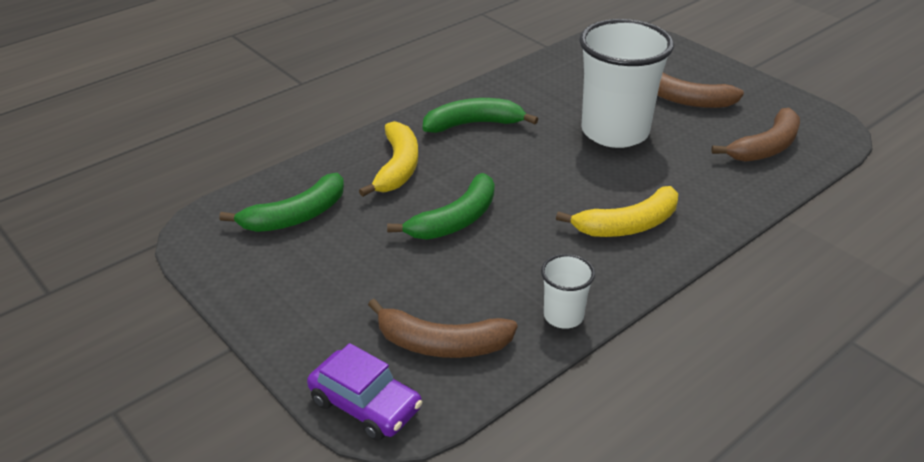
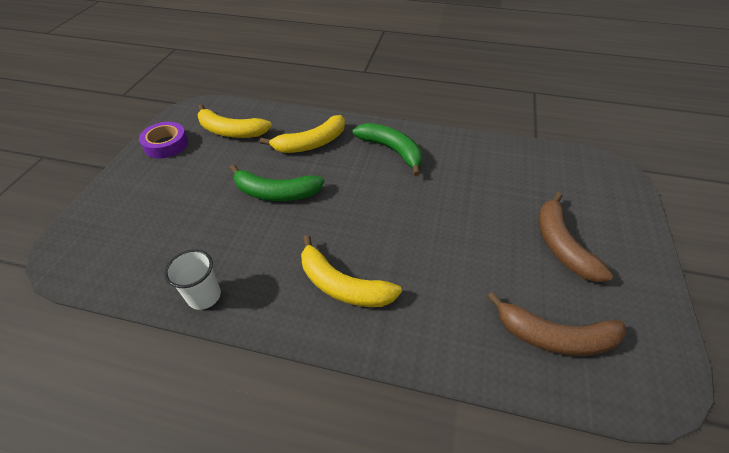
camera: 55 degrees right, 10 degrees up
green banana [219,173,344,232] -> yellow banana [197,104,272,138]
purple car [307,343,422,441] -> none
brown banana [368,299,518,358] -> none
white cup [579,19,674,148] -> none
none -> purple tape [139,122,188,158]

